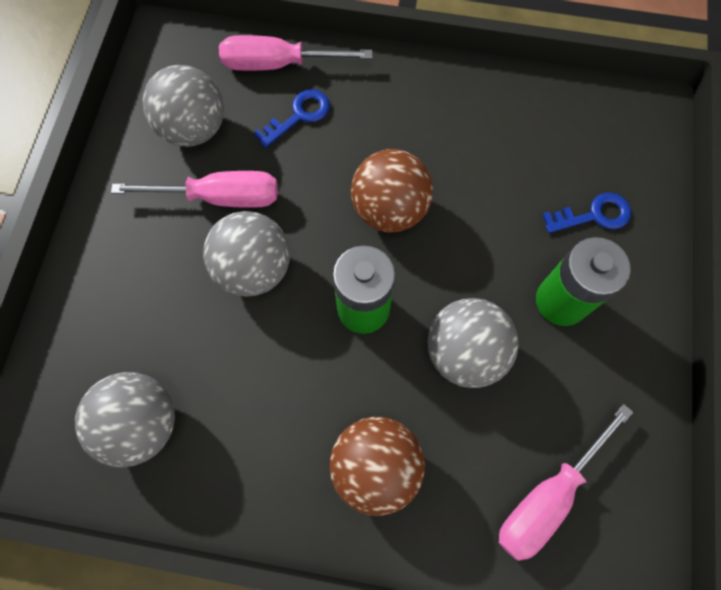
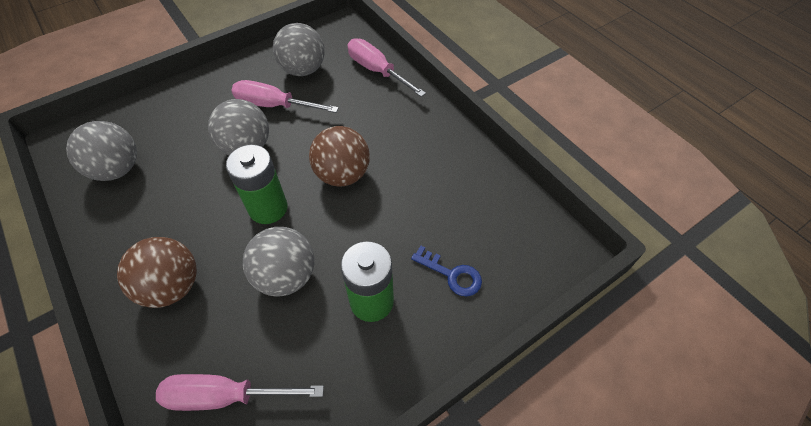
camera: 45 degrees right, 15 degrees down
pink screwdriver [111,171,278,208] -> pink screwdriver turned 150 degrees clockwise [231,80,339,113]
blue key [254,89,330,148] -> none

